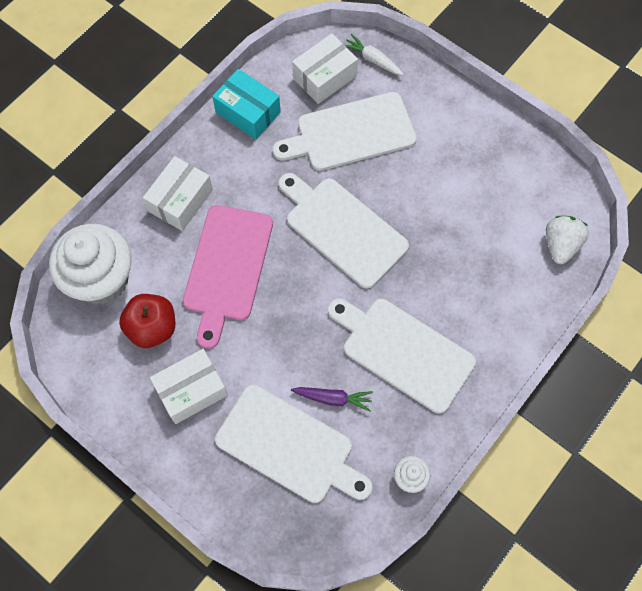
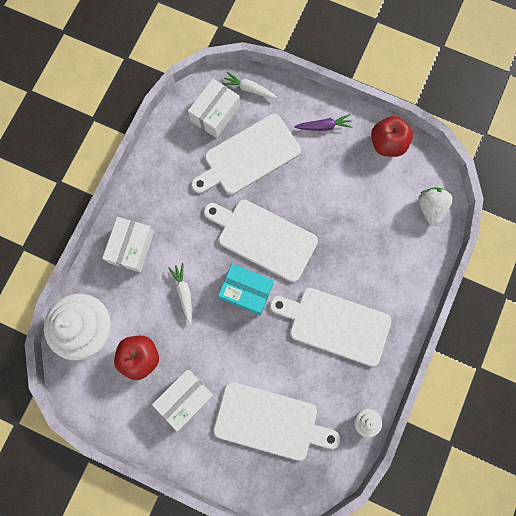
camera: 15 degrees left, 10 degrees up
pink cutting board [183,205,273,349] -> white carrot [168,263,192,324]
turquoise box [212,69,281,140] -> turquoise box moved to [218,264,274,315]
purple carrot [291,387,373,412] -> purple carrot moved to [294,114,353,131]
none -> red apple [371,116,413,157]

